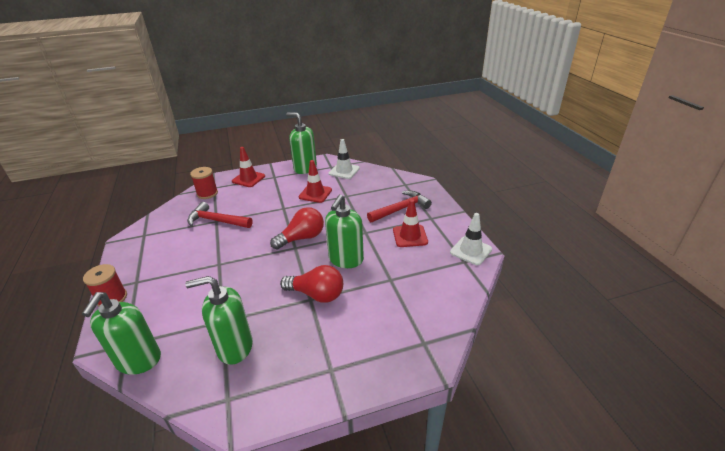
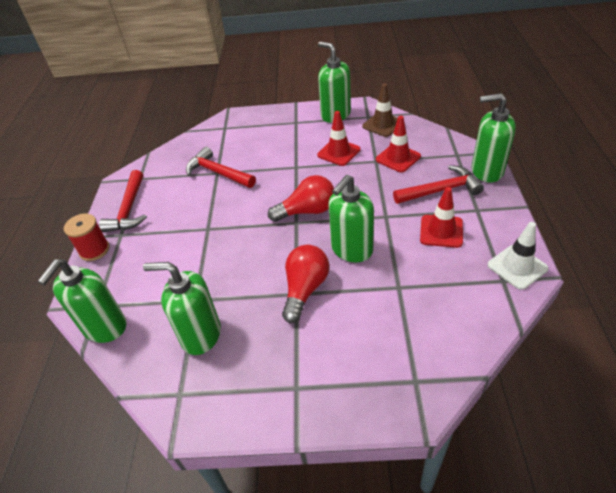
camera: 20 degrees right, 10 degrees up
red spool [190,167,218,199] -> none
red traffic cone [232,147,265,187] -> red traffic cone moved to [376,116,421,172]
red light bulb [280,265,343,303] -> red light bulb turned 105 degrees counterclockwise [282,245,329,323]
white traffic cone [329,139,360,179] -> brown traffic cone [362,84,398,137]
none -> red hammer [99,170,147,232]
none -> green soap dispenser [472,93,516,183]

